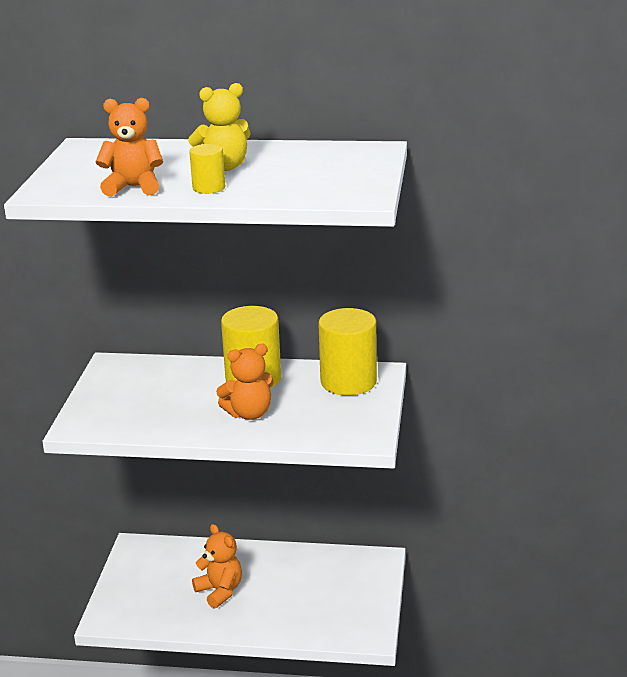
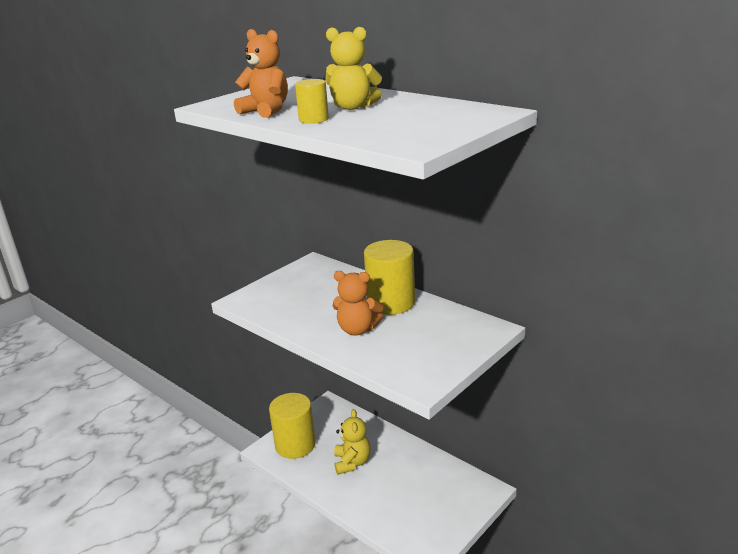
camera: 35 degrees right, 0 degrees up
orange teddy bear [192,524,242,609] -> yellow teddy bear [334,409,371,475]
yellow cylinder [318,308,377,396] -> yellow cylinder moved to [269,393,316,459]

